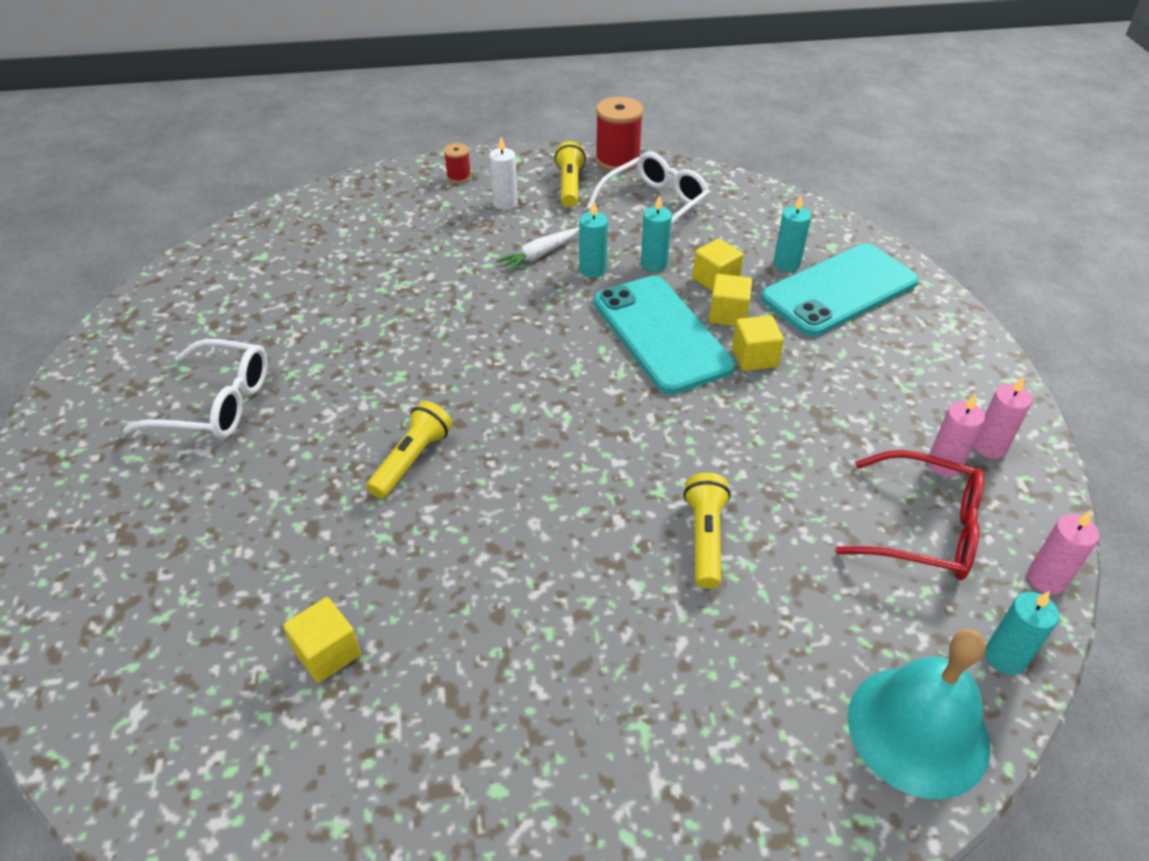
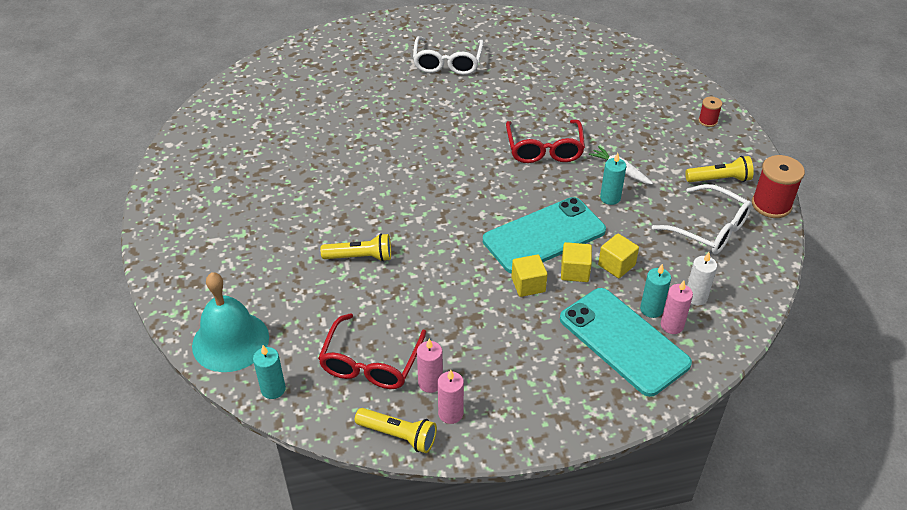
camera: 85 degrees right, 0 degrees up
yellow cube [283,597,361,683] -> none
yellow flashlight [366,401,452,499] -> yellow flashlight moved to [355,408,437,453]
white candle [489,137,518,210] -> white candle moved to [687,252,717,305]
turquoise candle [641,195,672,272] -> none
pink candle [1027,511,1100,595] -> pink candle moved to [661,281,693,334]
none -> red glasses [506,120,585,163]

